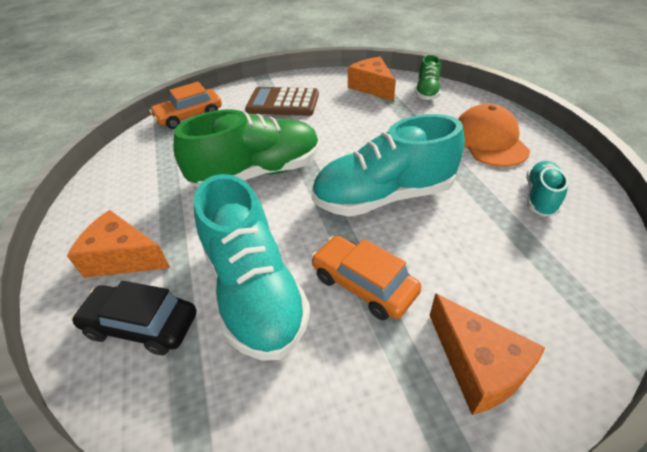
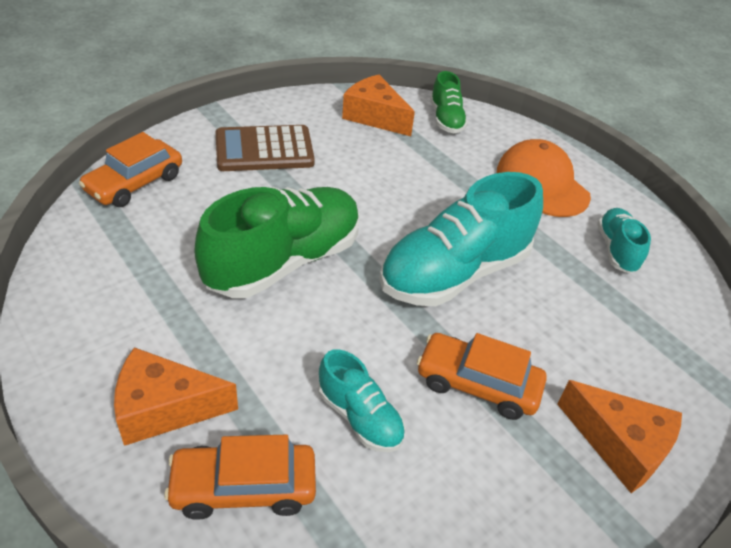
camera: 25 degrees left, 0 degrees up
black car [71,281,196,355] -> orange car [164,435,316,520]
turquoise shoe [194,174,310,361] -> turquoise shoe [318,349,405,452], size x0.51

